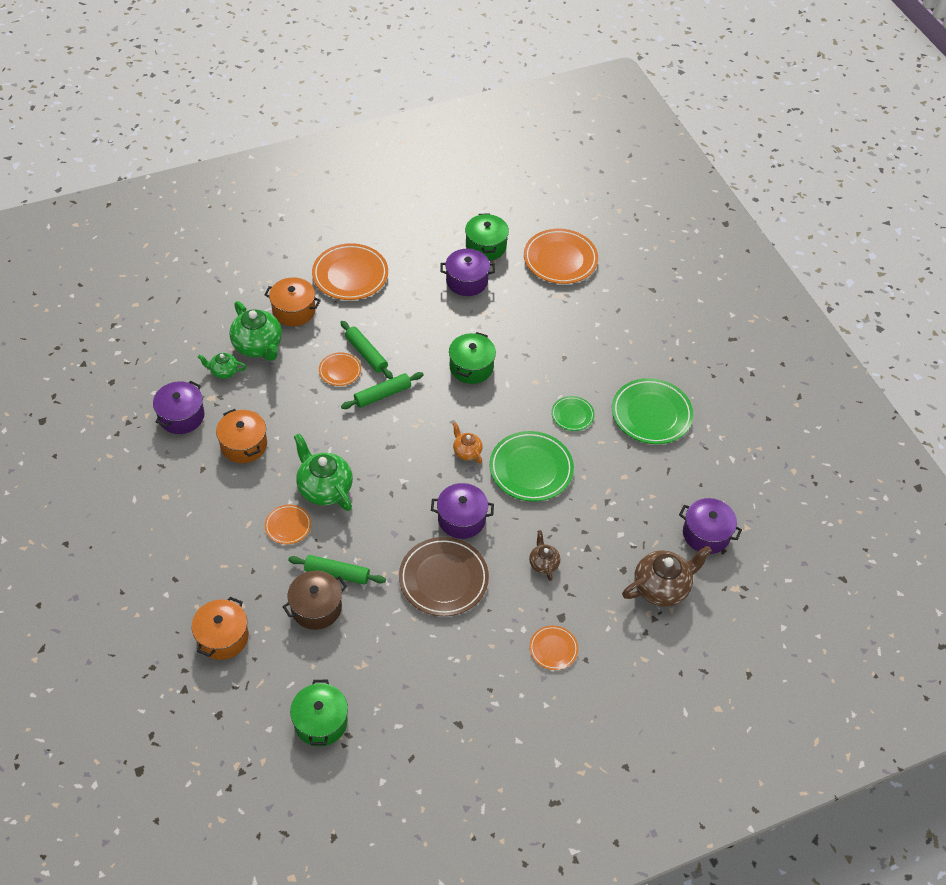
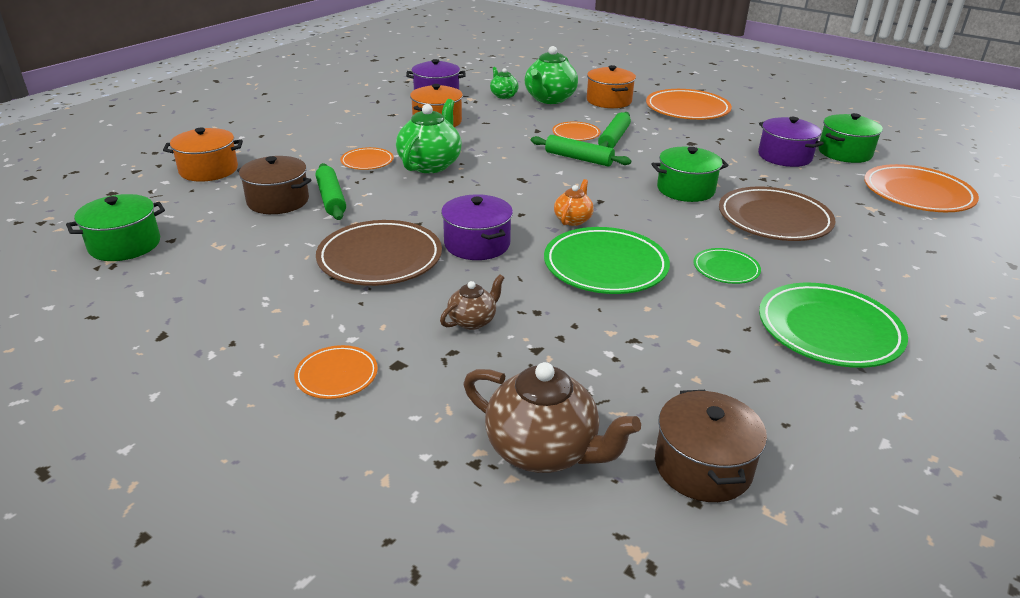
camera: 60 degrees right, 20 degrees down
purple pot [679,498,742,554] -> brown pot [655,390,767,502]
none -> brown plate [719,187,835,241]

